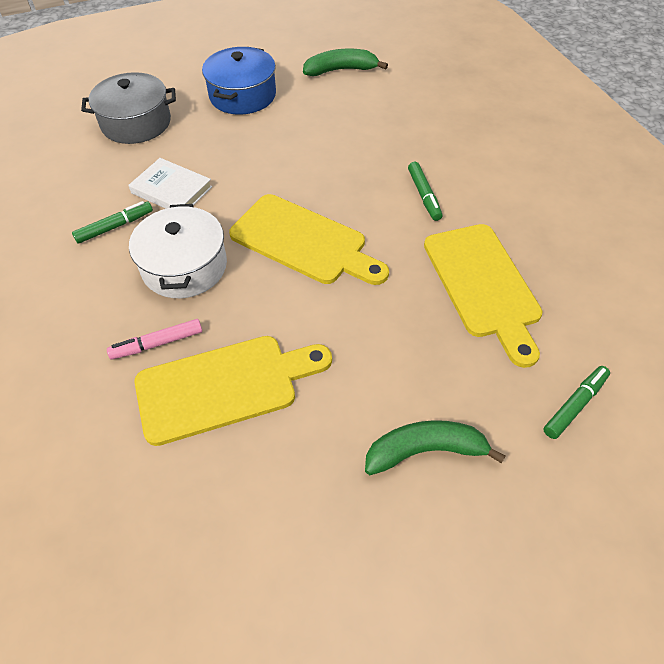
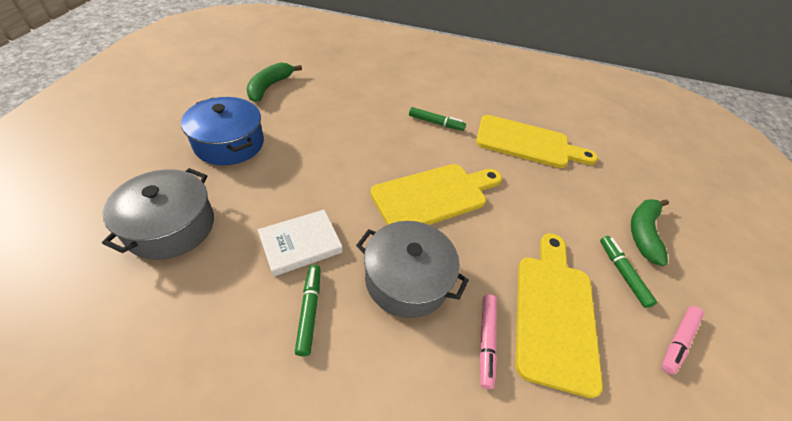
camera: 65 degrees left, 5 degrees down
white pot [129,204,227,298] -> grey pot [356,221,469,318]
green marker [543,366,610,439] -> green marker moved to [600,236,657,308]
none -> pink marker [662,306,704,375]

